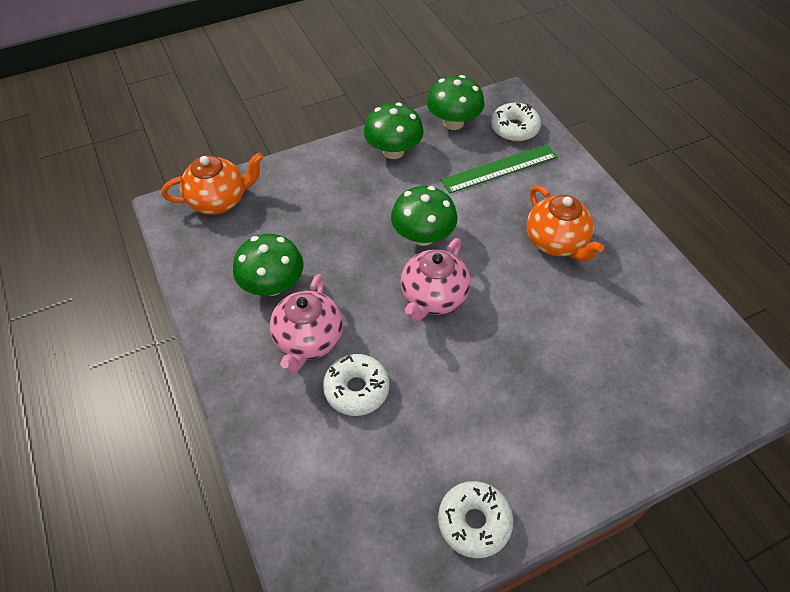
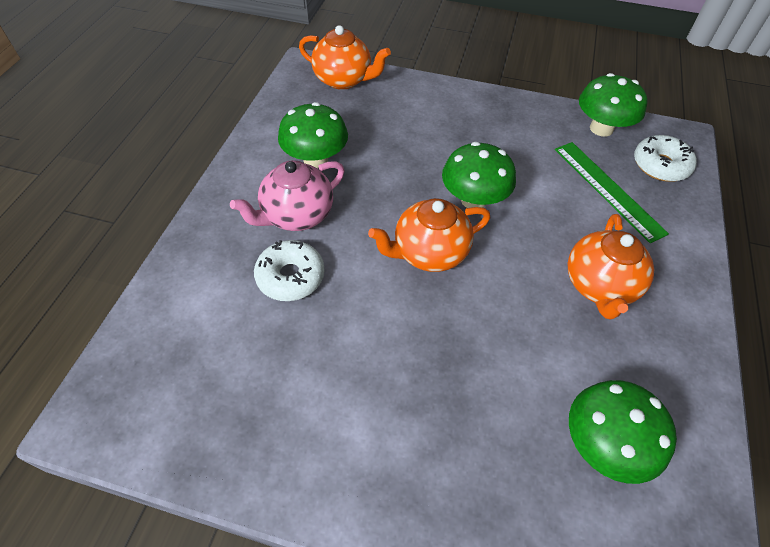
camera: 40 degrees right, 0 degrees up
green mushroom [364,103,424,159] -> green mushroom moved to [569,380,677,484]
pink teapot [401,238,471,322] -> orange teapot [368,198,490,272]
white donut [438,481,513,558] -> none
green ruler [441,144,557,193] -> green ruler turned 45 degrees clockwise [555,142,669,243]

